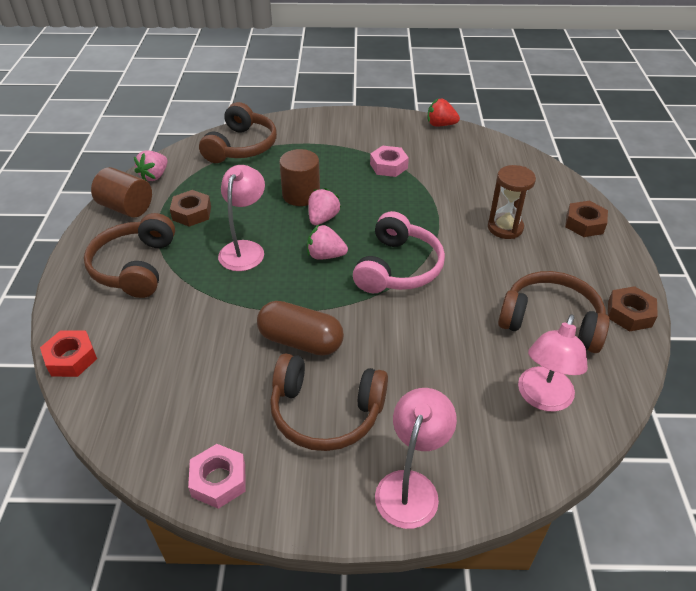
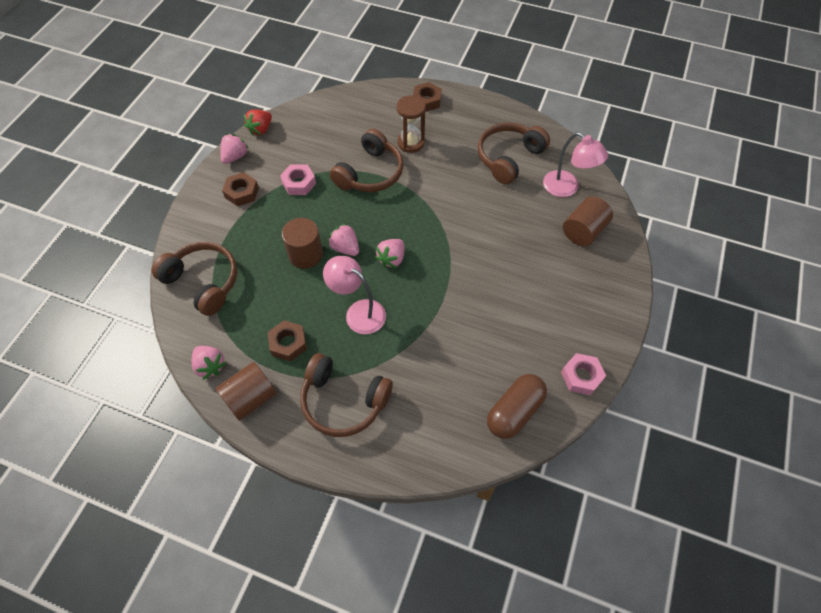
camera: 70 degrees left, 15 degrees up
red nut [40,330,97,377] -> none
brown capsule [257,301,344,356] -> brown capsule moved to [487,374,547,439]
brown headphones [270,353,388,451] -> brown headphones moved to [330,128,404,192]
pink headphones [353,211,445,293] -> none
pink lamp [375,388,457,529] -> none
brown nut [608,286,658,332] -> brown nut moved to [222,172,259,206]
none -> pink strawberry [220,134,249,164]
none -> brown cylinder [563,196,613,247]

